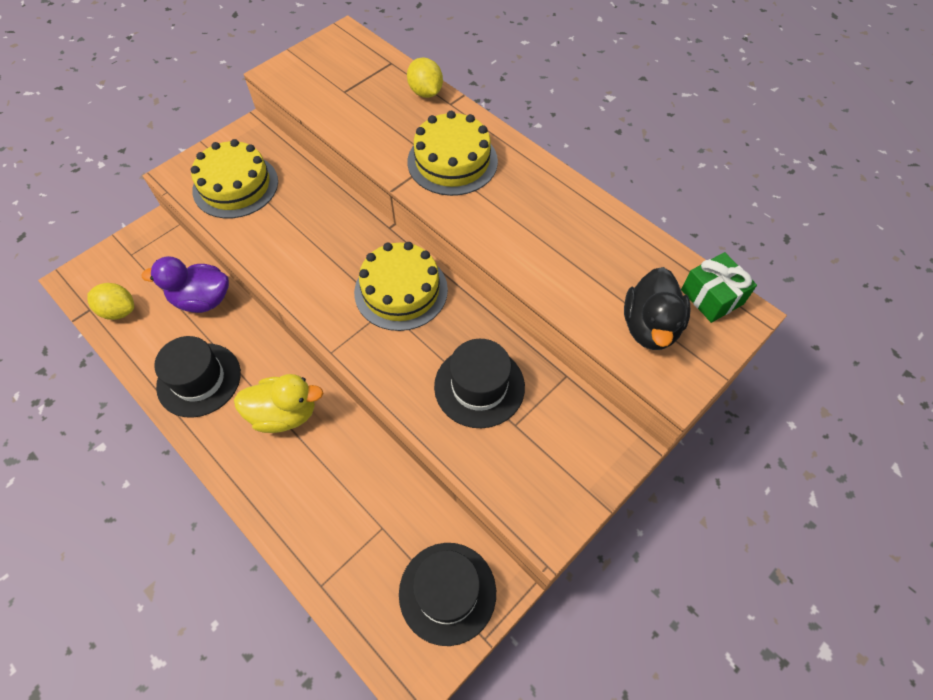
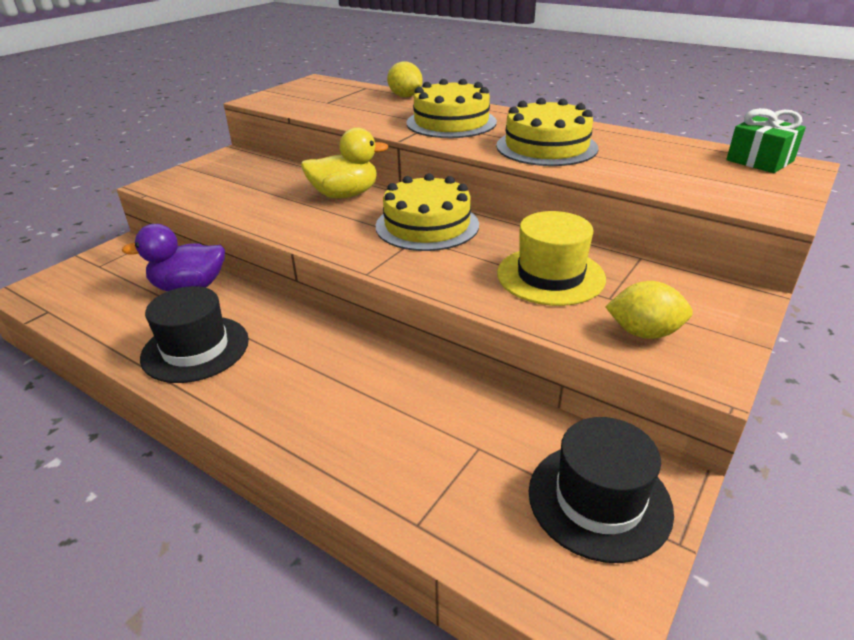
camera: 10 degrees left, 25 degrees down
yellow lemon [87,283,134,320] -> yellow lemon moved to [606,281,693,339]
yellow cake [191,139,278,218] -> yellow cake moved to [496,98,599,166]
yellow duck [234,374,323,433] -> yellow duck moved to [301,127,389,198]
black hat [434,339,525,428] -> yellow hat [497,211,606,306]
black duck [624,267,691,350] -> none

